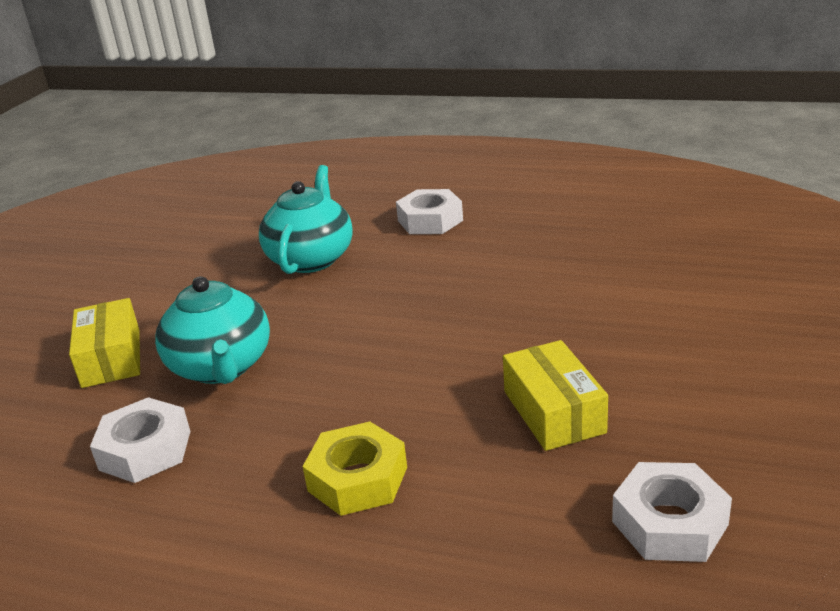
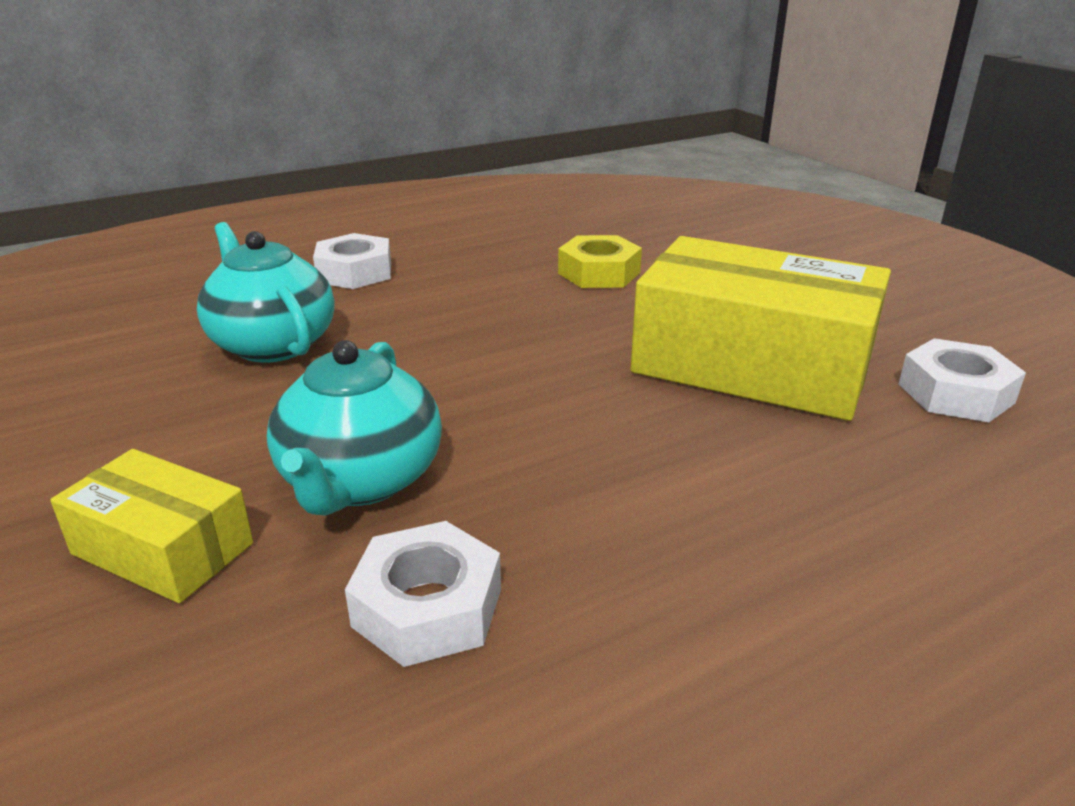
camera: 50 degrees left, 0 degrees up
turquoise teapot [155,276,270,384] -> turquoise teapot turned 75 degrees clockwise [267,340,442,515]
yellow nut [303,422,407,516] -> yellow nut moved to [558,235,642,288]
yellow box [503,340,608,451] -> yellow box [630,236,891,421], size x1.93

